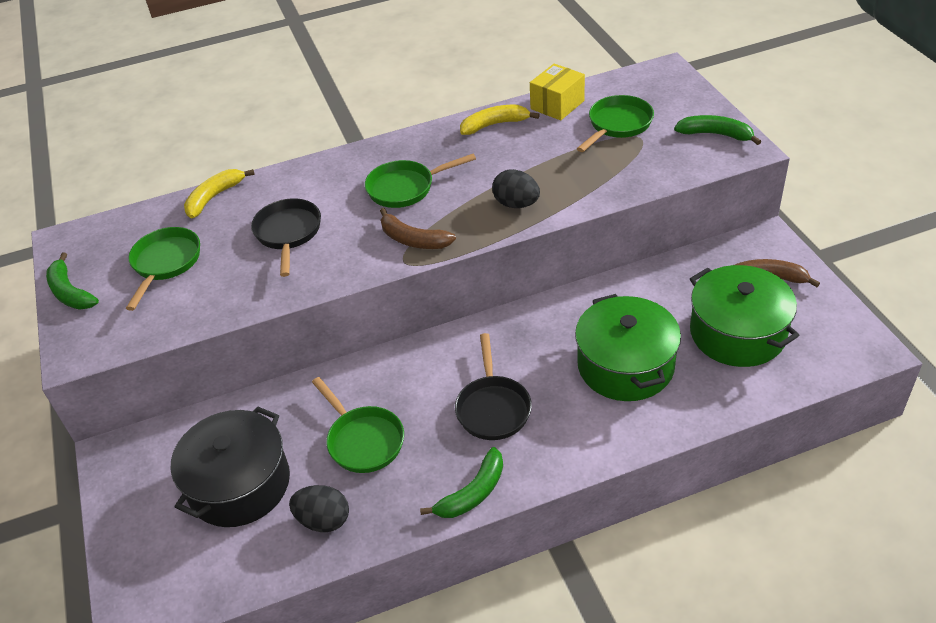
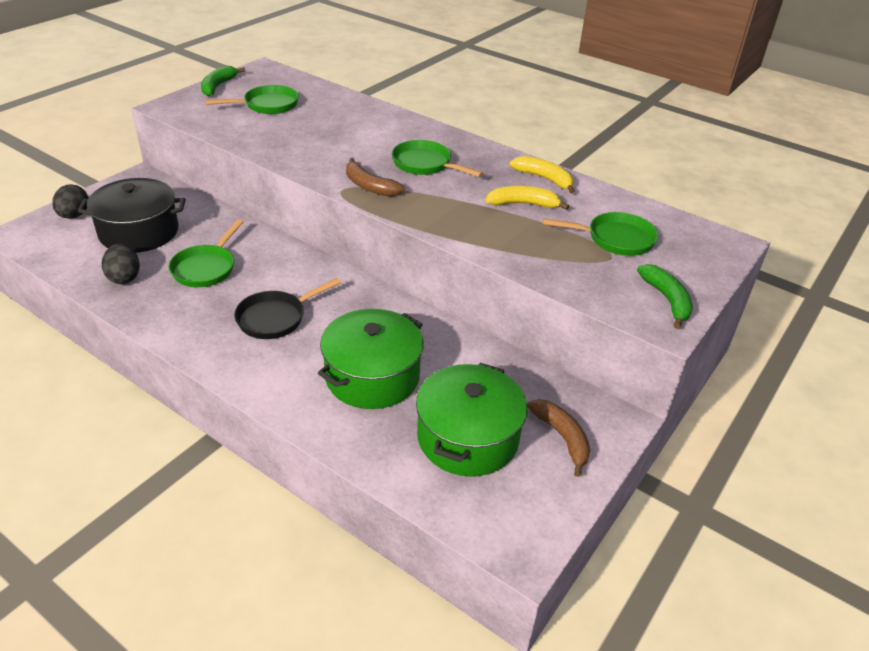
camera: 50 degrees right, 5 degrees down
yellow banana [184,169,255,218] -> yellow banana moved to [485,186,569,210]
black pan [251,198,321,277] -> none
brown banana [380,208,456,249] -> brown banana turned 45 degrees counterclockwise [346,158,404,197]
green banana [420,447,503,518] -> none
black egg [492,169,540,208] -> black egg moved to [52,184,88,219]
yellow box [530,64,585,120] -> none

